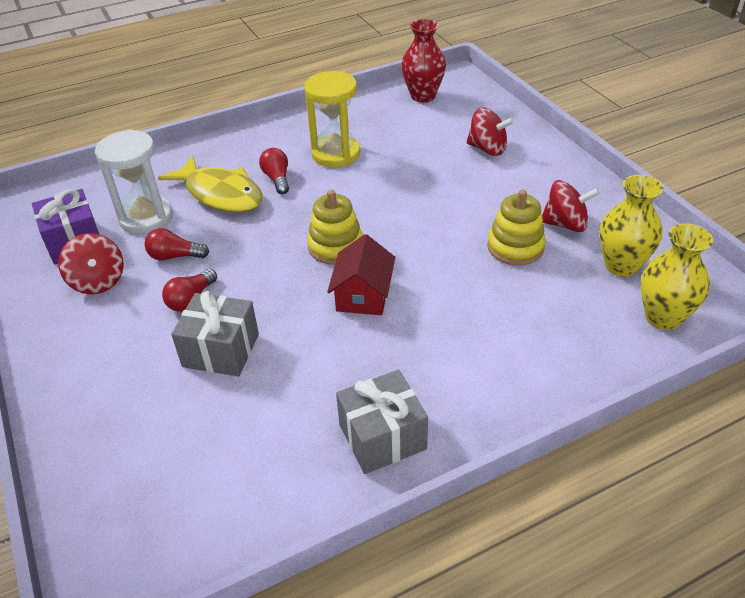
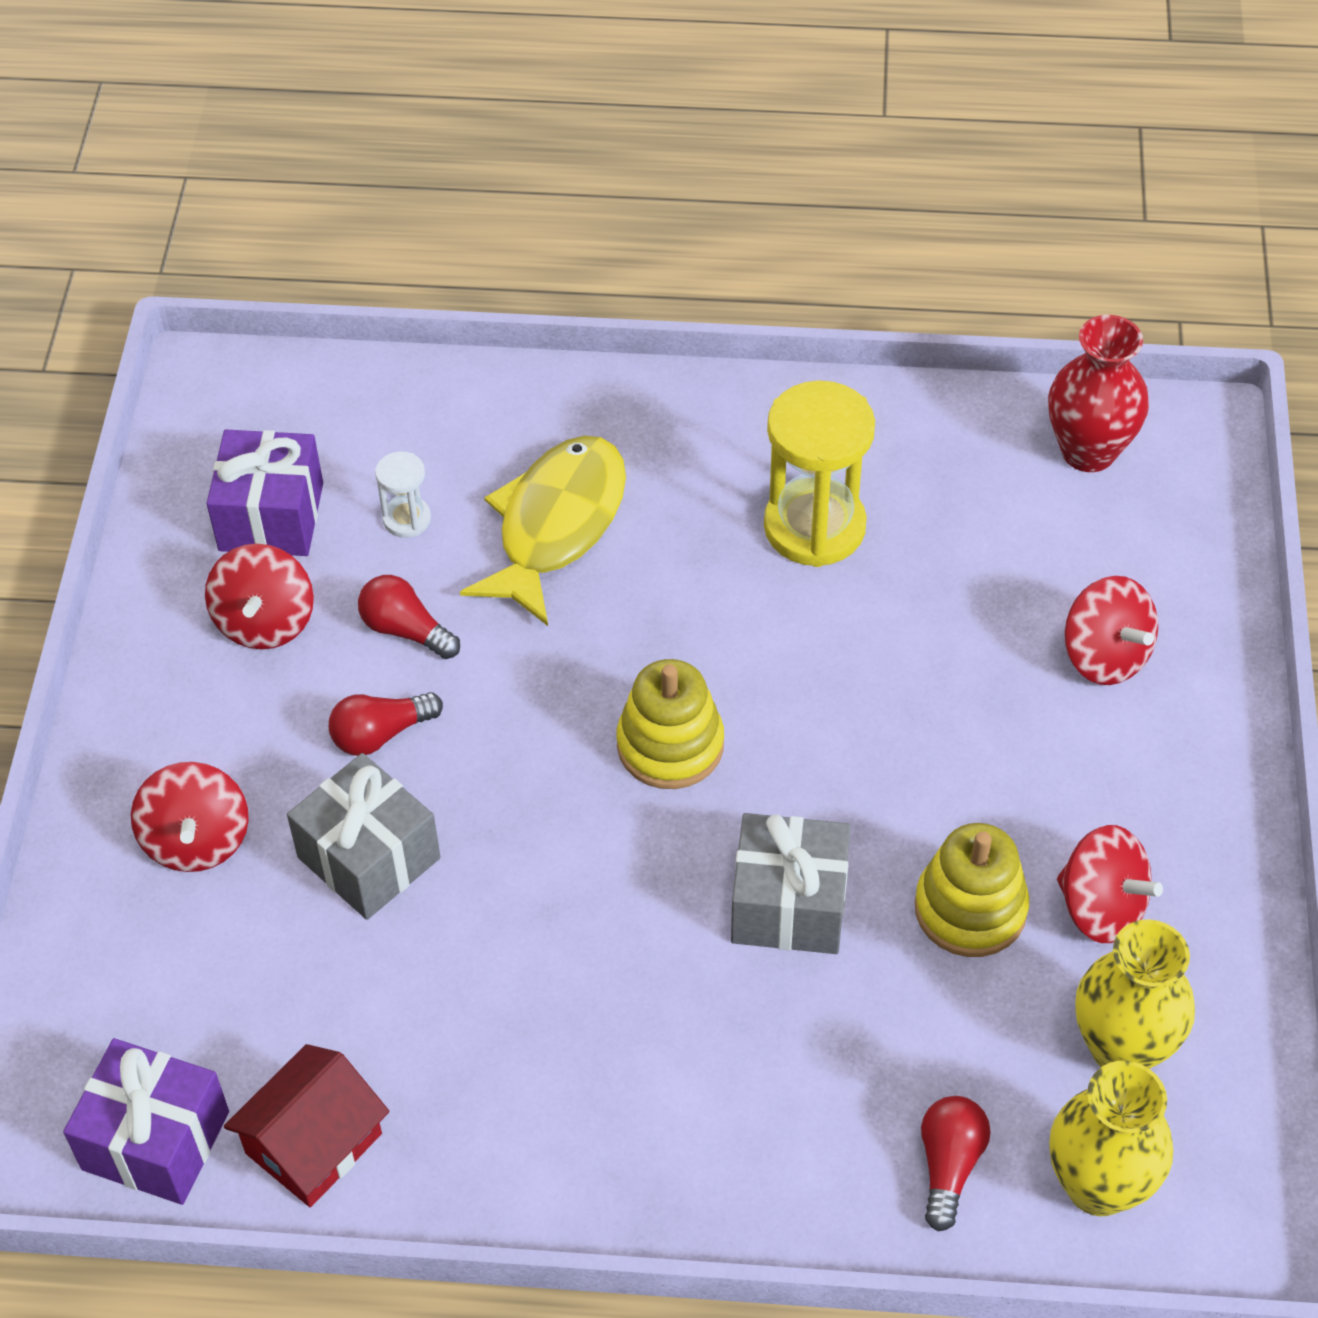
camera: 30 degrees right, 10 degrees up
white hourglass [95,129,173,234] -> white hourglass [375,451,431,538], size x0.48
yellow fish [158,155,263,213] -> yellow fish turned 135 degrees counterclockwise [460,435,626,626]
red light bulb [259,148,289,194] -> red light bulb moved to [921,1096,991,1231]
red house [327,234,395,315] -> red house moved to [224,1044,389,1207]
grey gift [336,370,428,474] -> grey gift moved to [731,813,851,954]
none -> purple gift [63,1038,229,1205]
none -> red spinning top [131,762,249,872]

